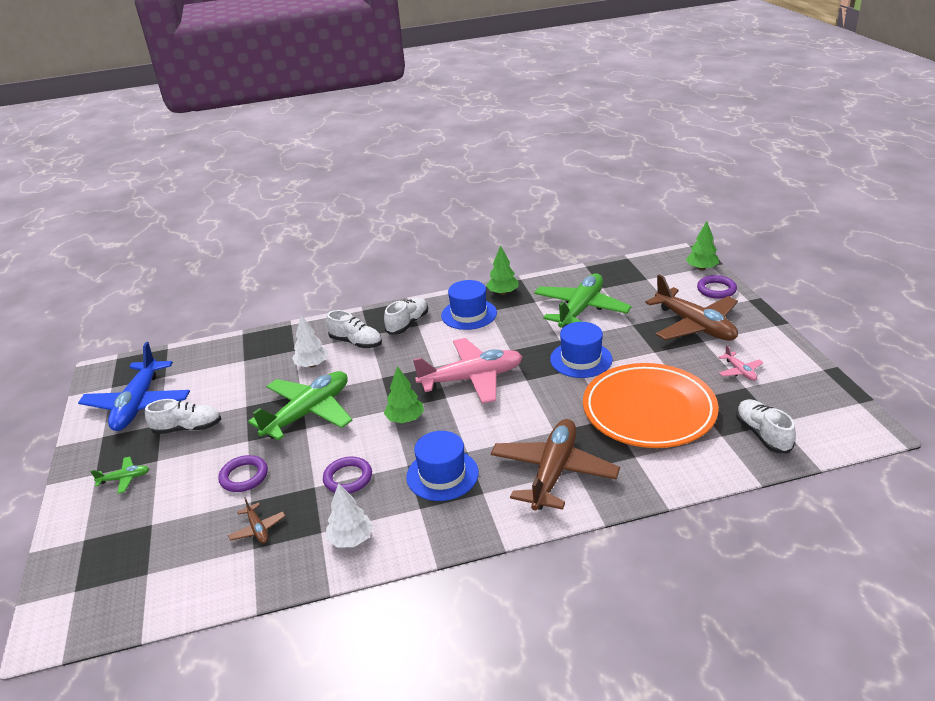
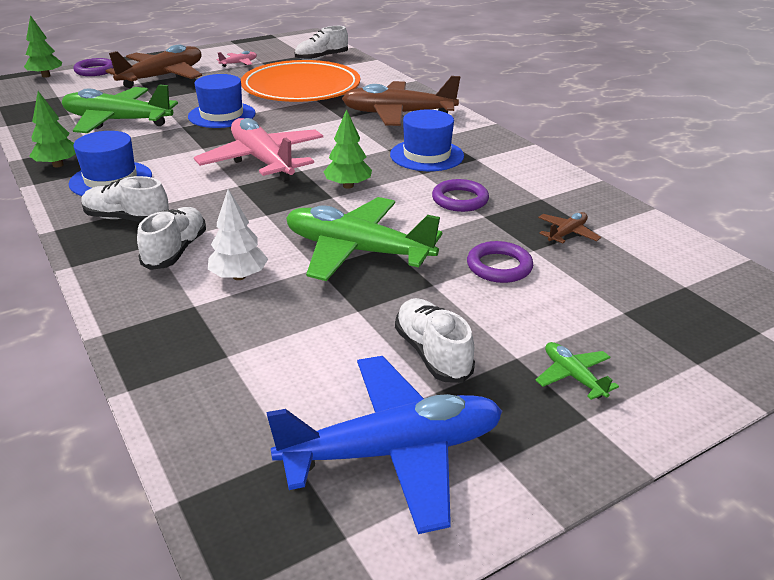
camera: 110 degrees left, 0 degrees up
white tree [326,483,373,548] -> none

